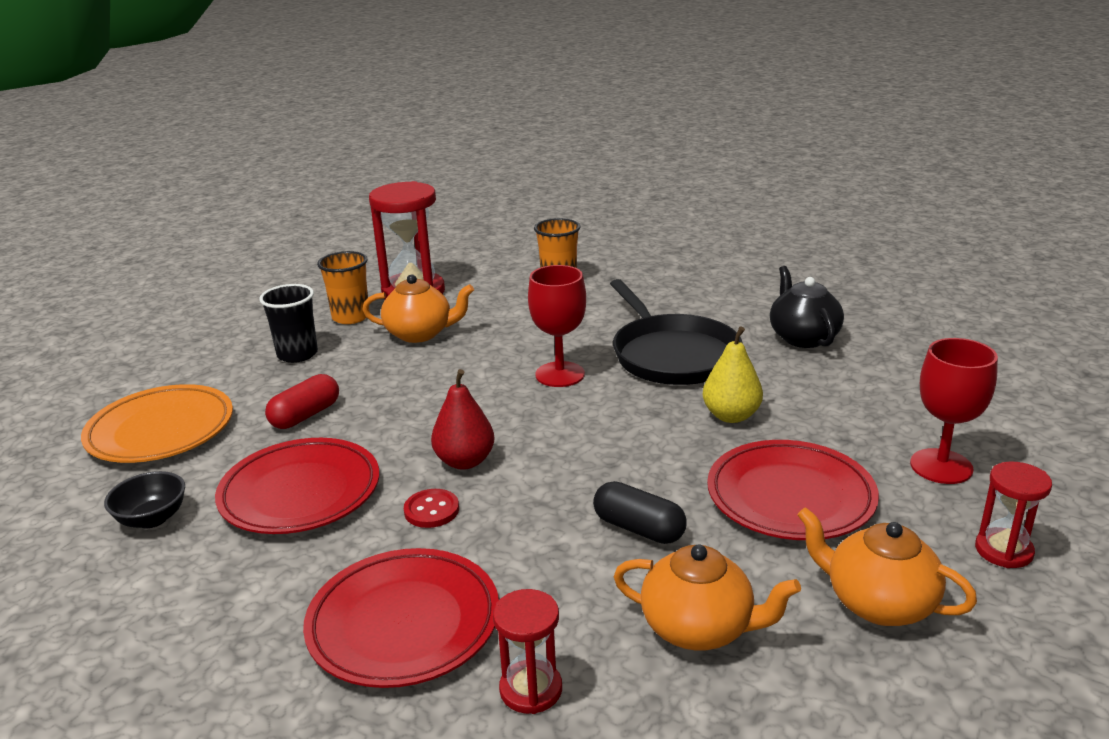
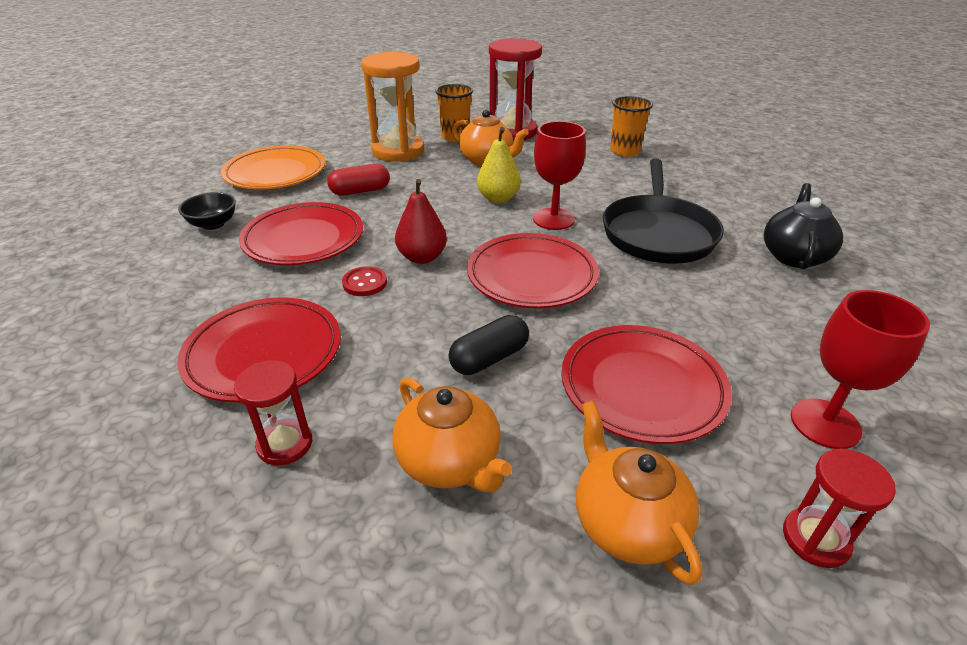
camera: 30 degrees right, 10 degrees up
black cup [259,284,318,363] -> orange hourglass [361,52,424,162]
black capsule [593,481,687,544] -> black capsule turned 75 degrees clockwise [449,315,529,375]
yellow pear [703,326,763,423] -> yellow pear moved to [477,127,521,203]
none -> red plate [467,233,599,308]

